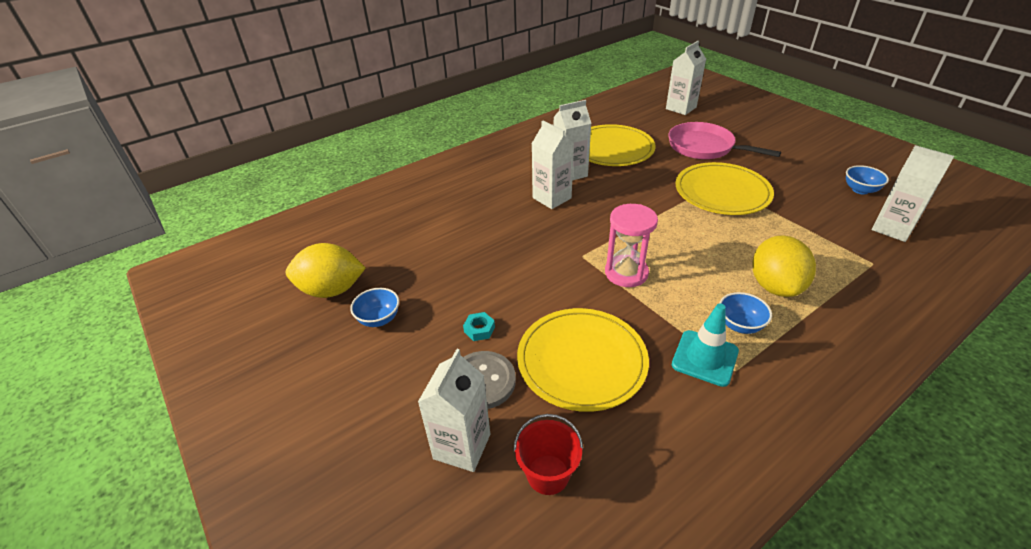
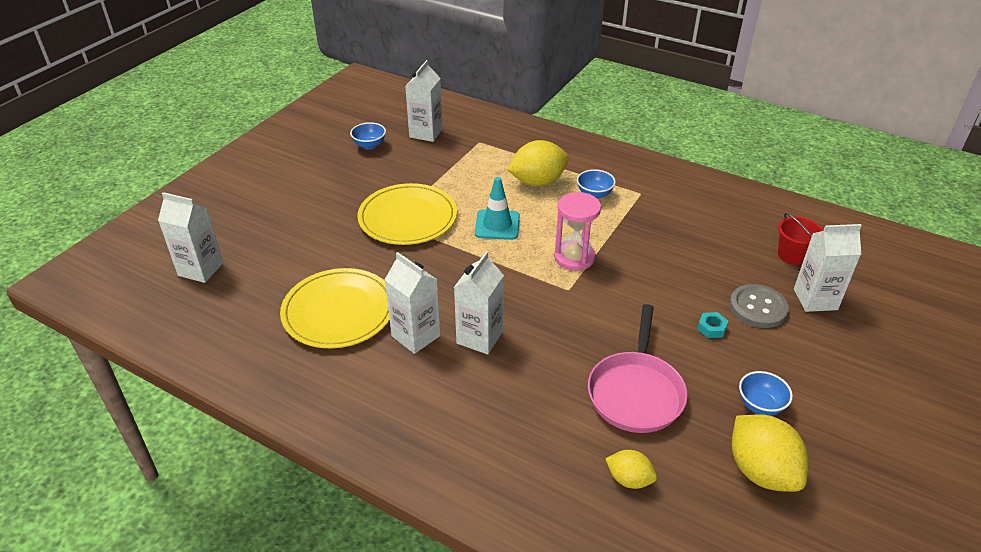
camera: 115 degrees left, 0 degrees up
yellow plate [517,308,649,412] -> none
pink pan [668,122,781,159] -> pink pan moved to [588,304,688,433]
turquoise traffic cone [672,303,739,387] -> turquoise traffic cone moved to [475,177,520,240]
none -> yellow lemon [605,450,657,489]

